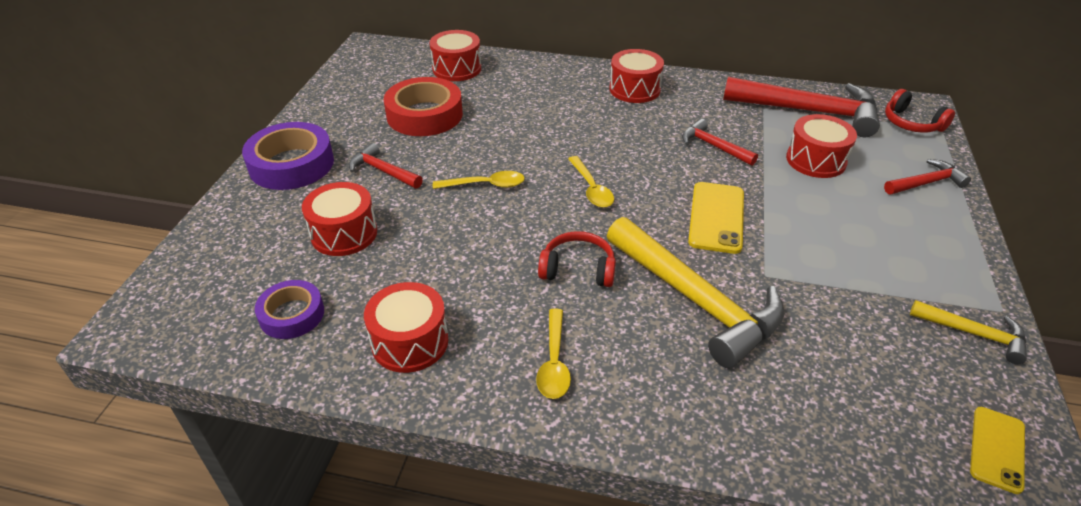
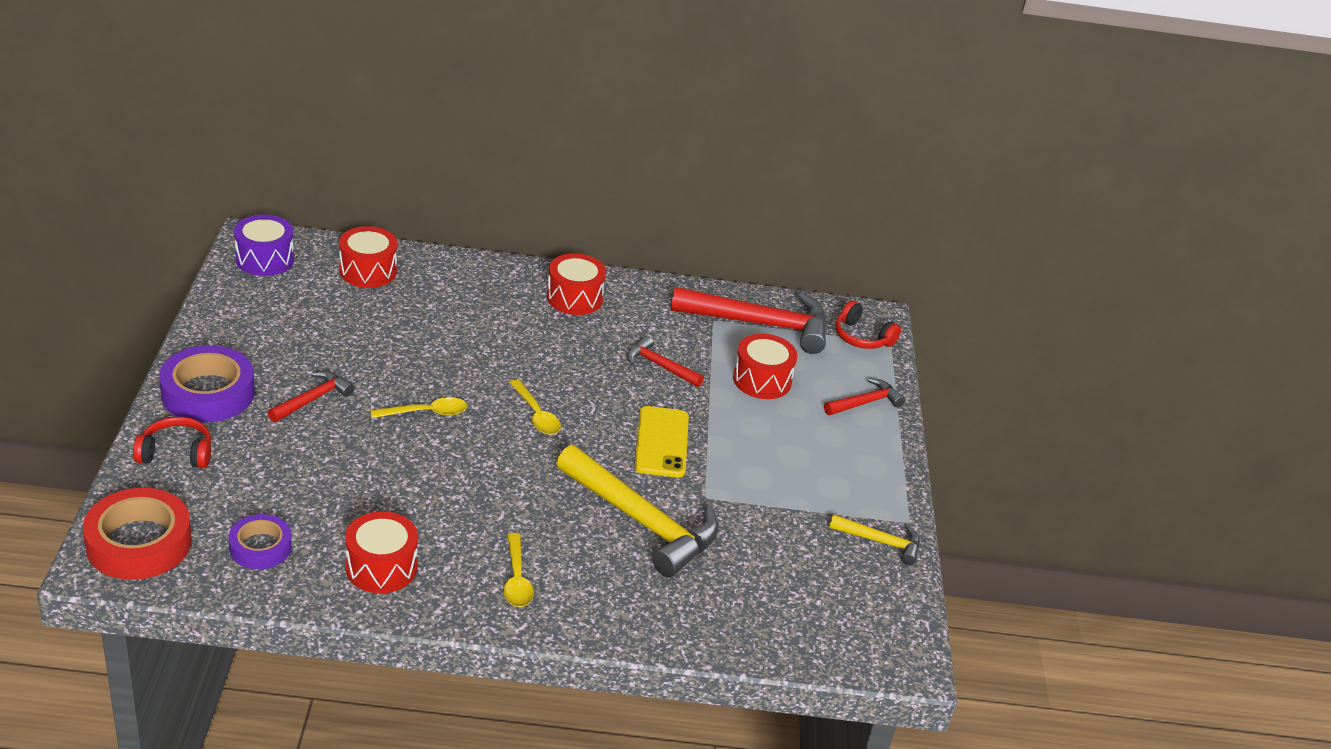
camera: 15 degrees left, 5 degrees down
red drum [302,182,377,256] -> none
red hammer [349,143,423,189] -> red hammer turned 105 degrees clockwise [268,371,354,422]
red tape [384,77,463,136] -> red tape moved to [83,488,192,580]
red headphones [538,231,616,287] -> red headphones moved to [133,417,211,468]
yellow phone [970,407,1025,494] -> none
none -> purple drum [234,215,294,276]

